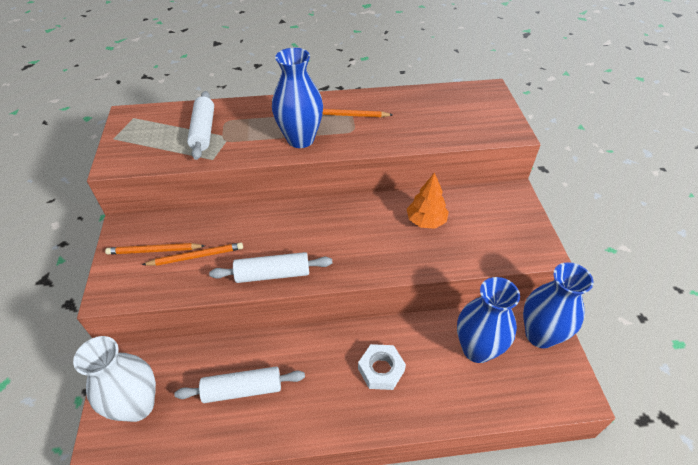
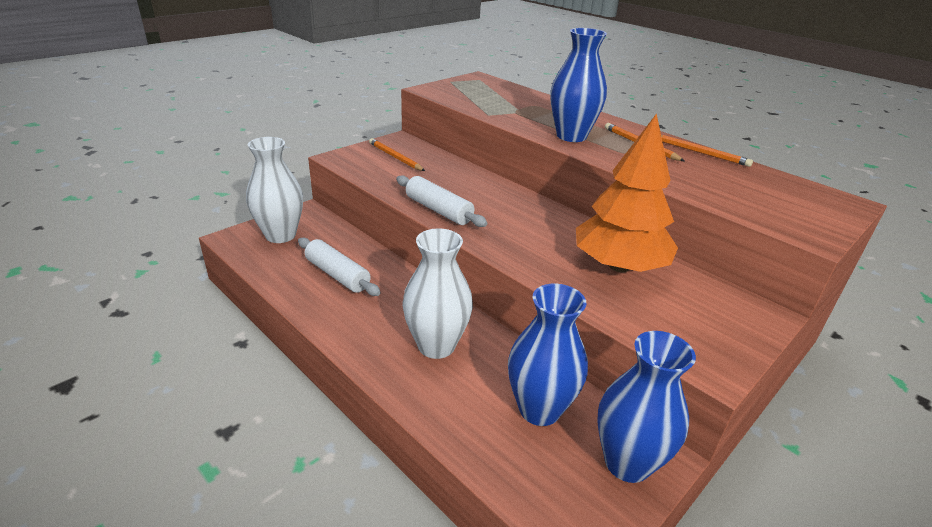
camera: 50 degrees right, 15 degrees down
orange pencil [142,243,243,266] -> orange pencil moved to [661,135,753,167]
white rolling pin [187,91,214,160] -> none
white nut [358,344,406,390] -> white vase [402,228,473,359]
orange tree [407,172,449,229] -> orange tree [576,113,678,272], size x1.84

